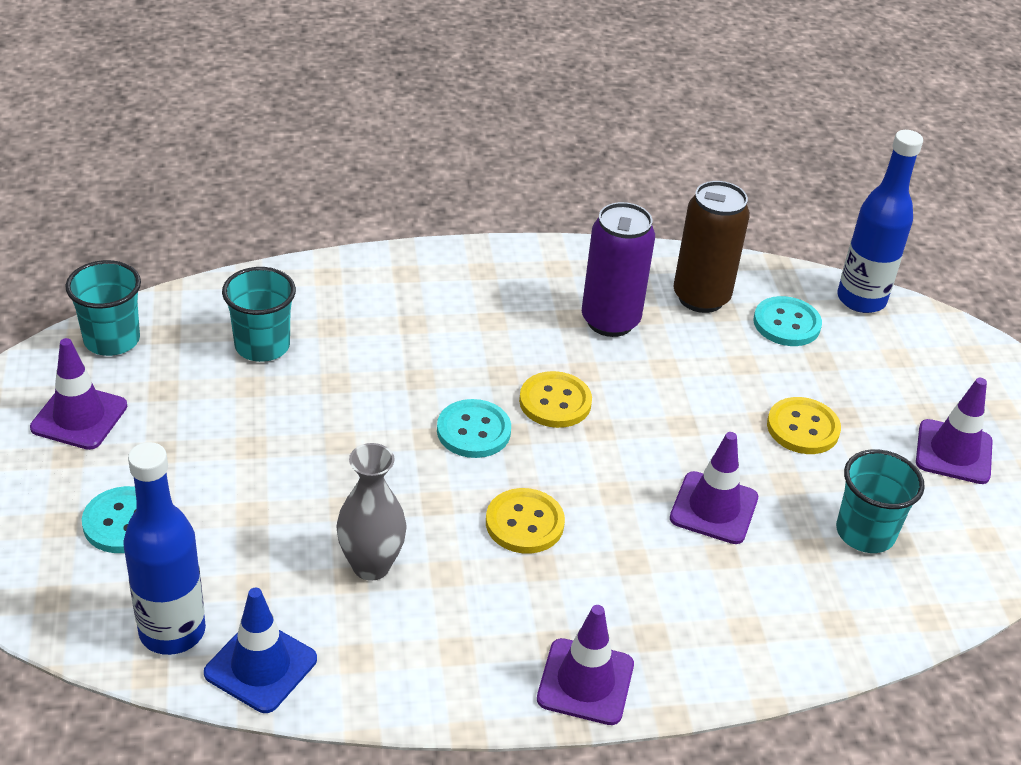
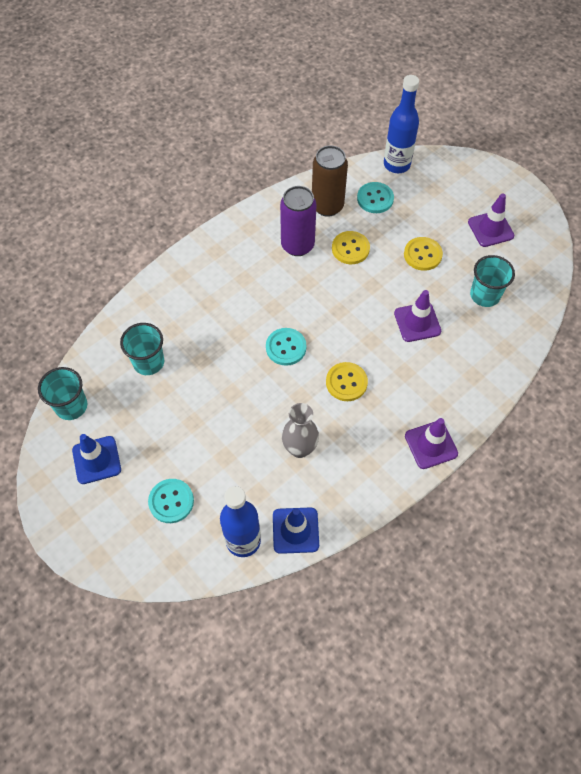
camera: 30 degrees left, 20 degrees up
purple traffic cone [30,338,128,450] -> blue traffic cone [72,434,121,484]
yellow button [519,371,592,428] -> yellow button moved to [332,231,370,264]

